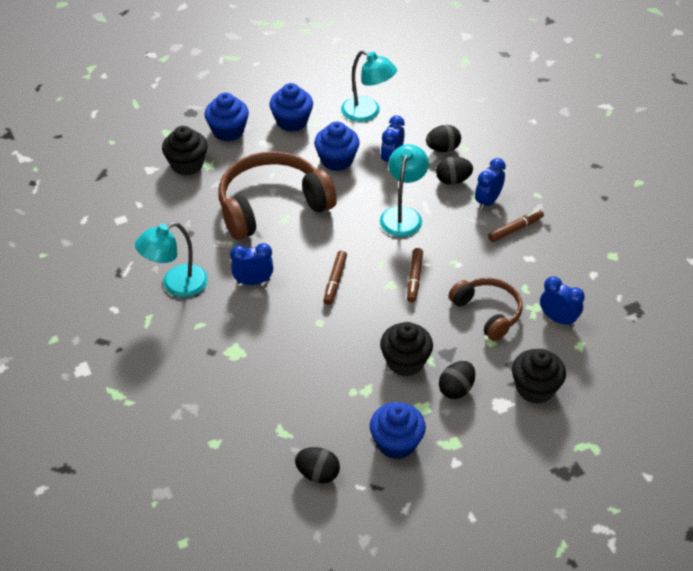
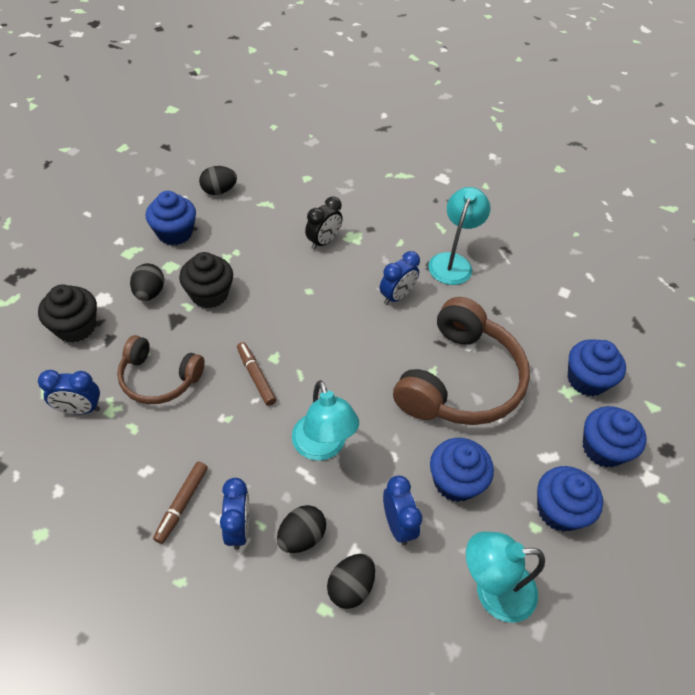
camera: 140 degrees right, 5 degrees up
black cupcake [162,126,208,175] -> blue cupcake [568,339,626,396]
brown marker [323,251,347,305] -> none
none -> black clock [305,196,343,250]

